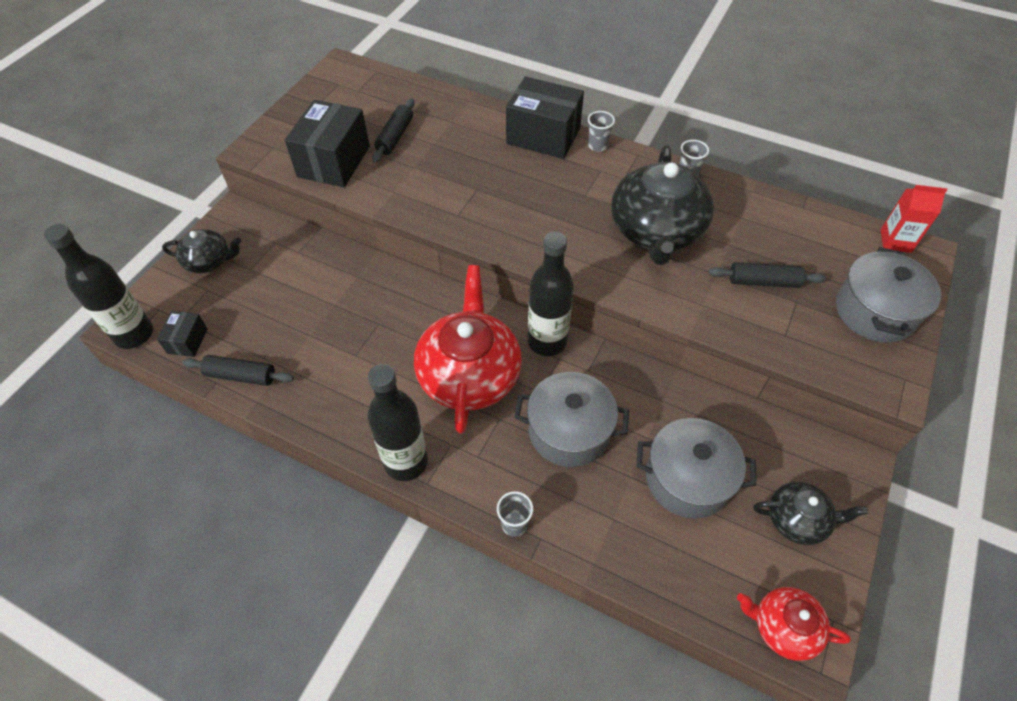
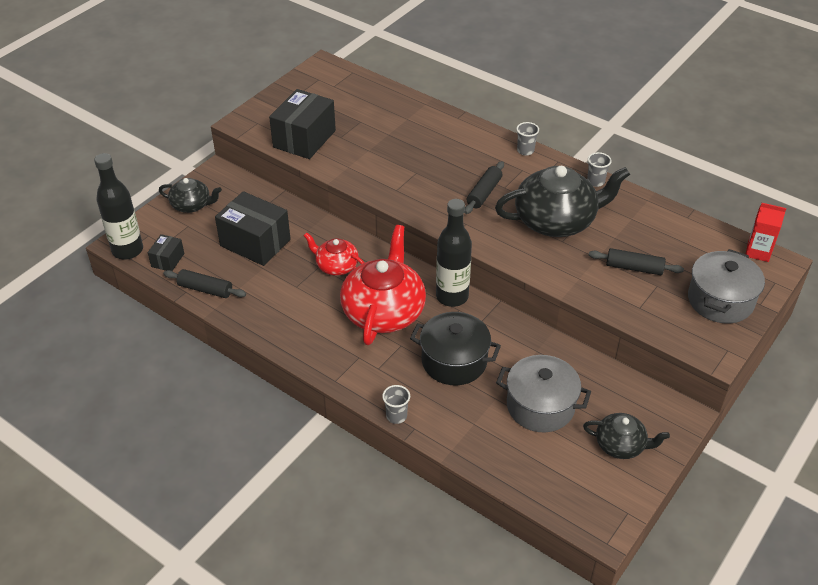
camera: 10 degrees right, 10 degrees down
black bottle [367,364,428,481] -> none
black rolling pin [372,99,414,163] -> black rolling pin moved to [464,161,504,214]
black box [506,77,584,159] -> black box moved to [215,191,291,266]
grey pot [514,372,629,467] -> black pot [410,312,501,385]
black teapot [611,145,714,265] -> black teapot turned 120 degrees counterclockwise [495,166,630,237]
red teapot [737,587,851,661] -> red teapot moved to [304,232,365,276]

